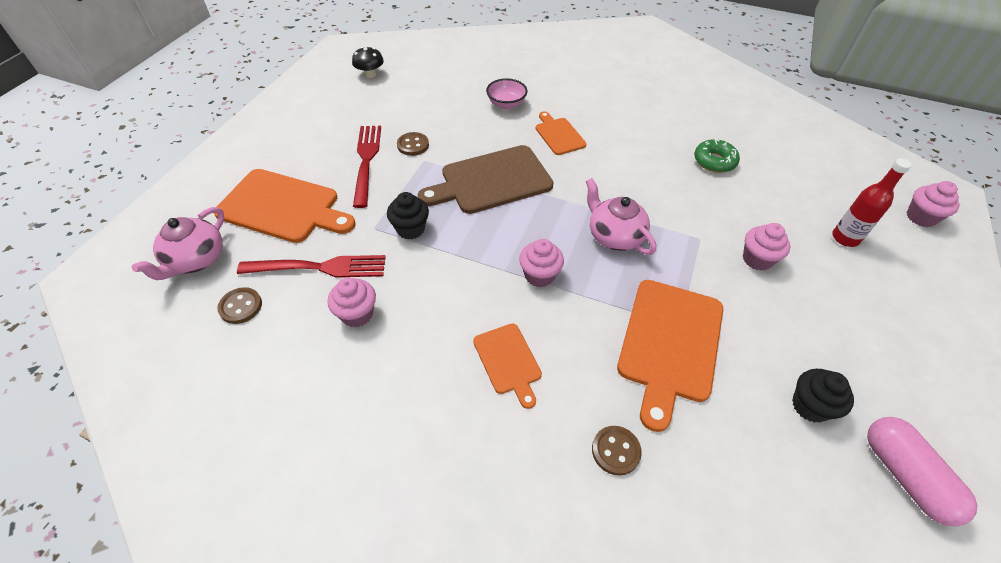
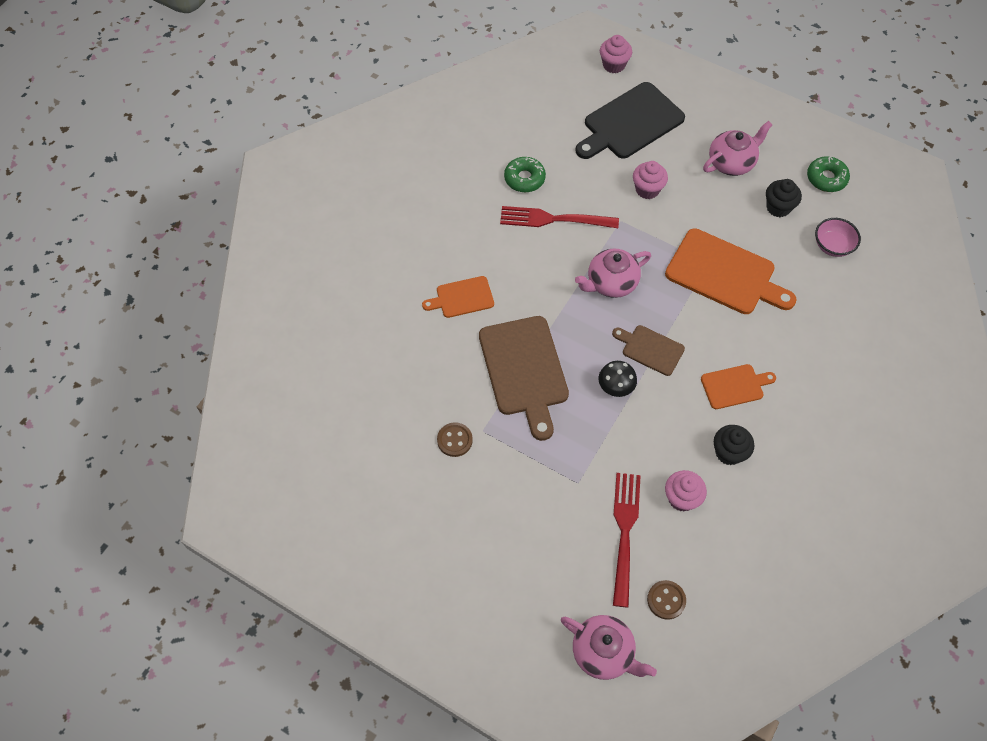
camera: 80 degrees left, 10 degrees up
orange cutting board [214,169,356,243] -> none
black mushroom [352,47,384,78] -> black mushroom moved to [599,361,637,397]
red fork [353,126,381,208] -> red fork moved to [500,206,619,228]
black cupcake [387,192,429,239] -> black cupcake moved to [714,425,754,465]
pink bowl [486,78,528,109] -> pink bowl moved to [815,218,861,257]
pink cupcake [519,239,564,287] -> brown cutting board [612,325,685,376]
brown button [592,426,642,476] -> none
red bottle [832,158,912,247] -> black cutting board [575,82,685,159]
pink capsule [867,417,977,526] -> green donut [807,156,850,192]
none -> pink teapot [703,121,772,176]

